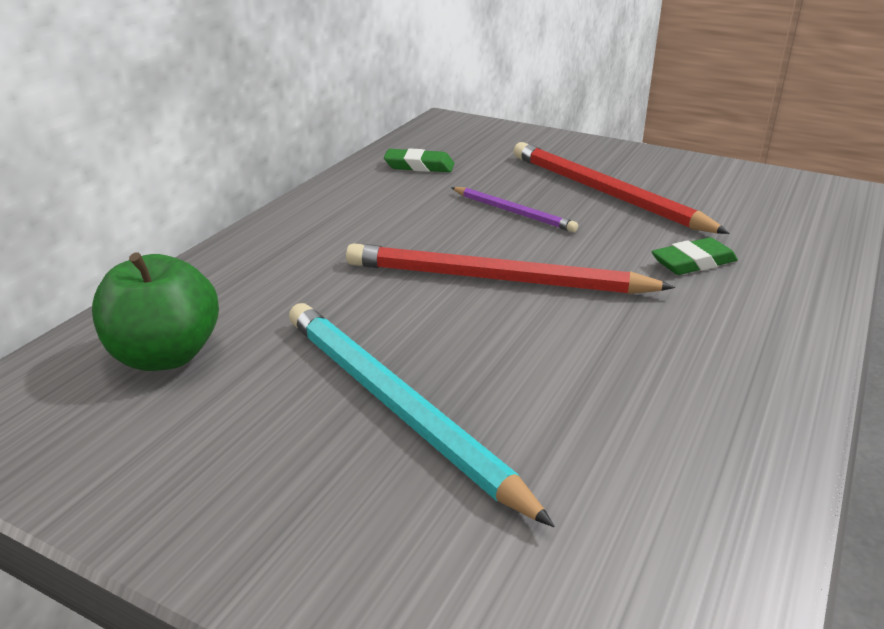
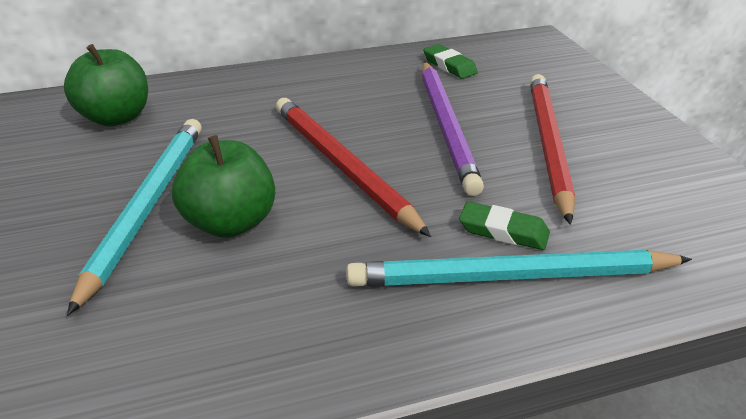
camera: 45 degrees right, 5 degrees up
purple pencil [451,187,578,232] -> purple pencil [422,62,484,196], size x1.85
none -> green apple [172,135,275,238]
none -> turquoise pencil [346,250,692,287]

